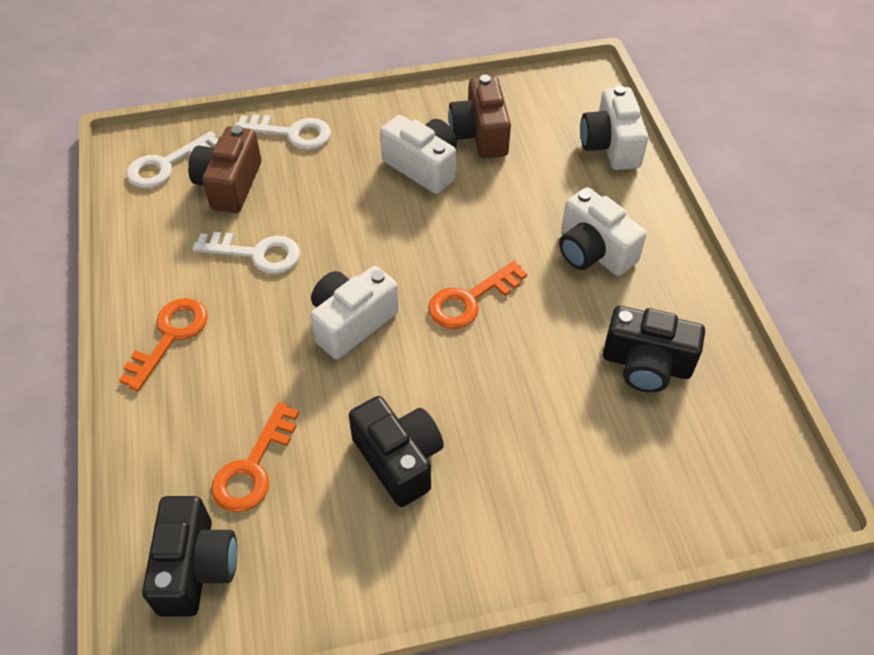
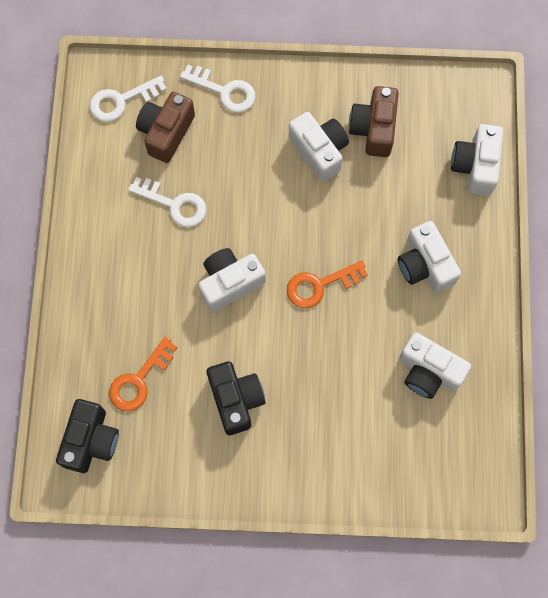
camera: 15 degrees right, 20 degrees up
orange key [119,298,208,391] -> none
black camera [603,306,705,393] -> white camera [399,332,471,399]

